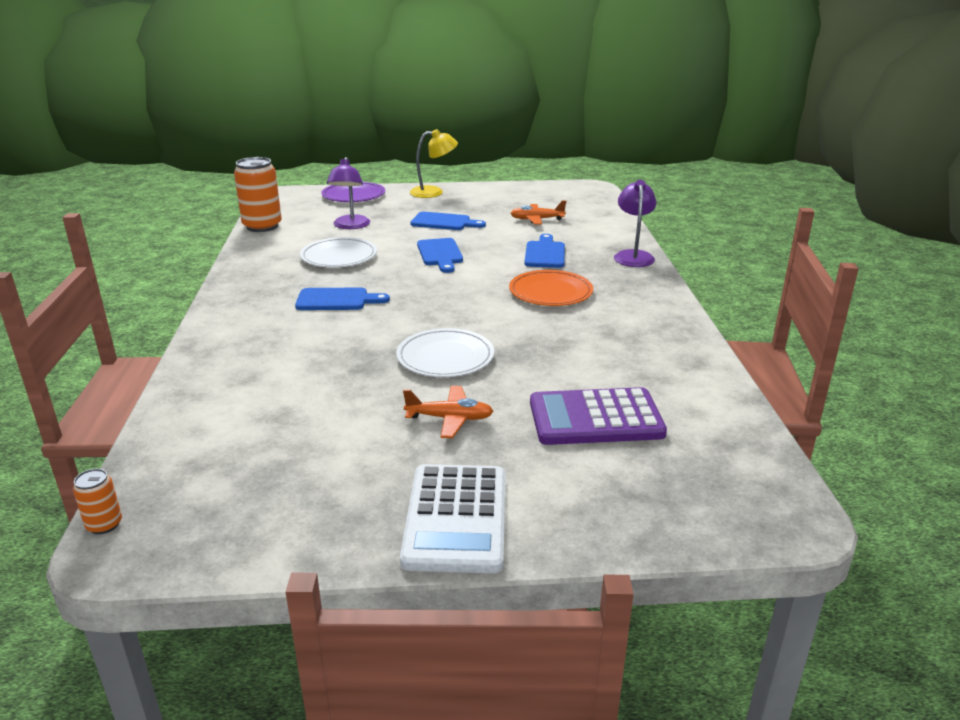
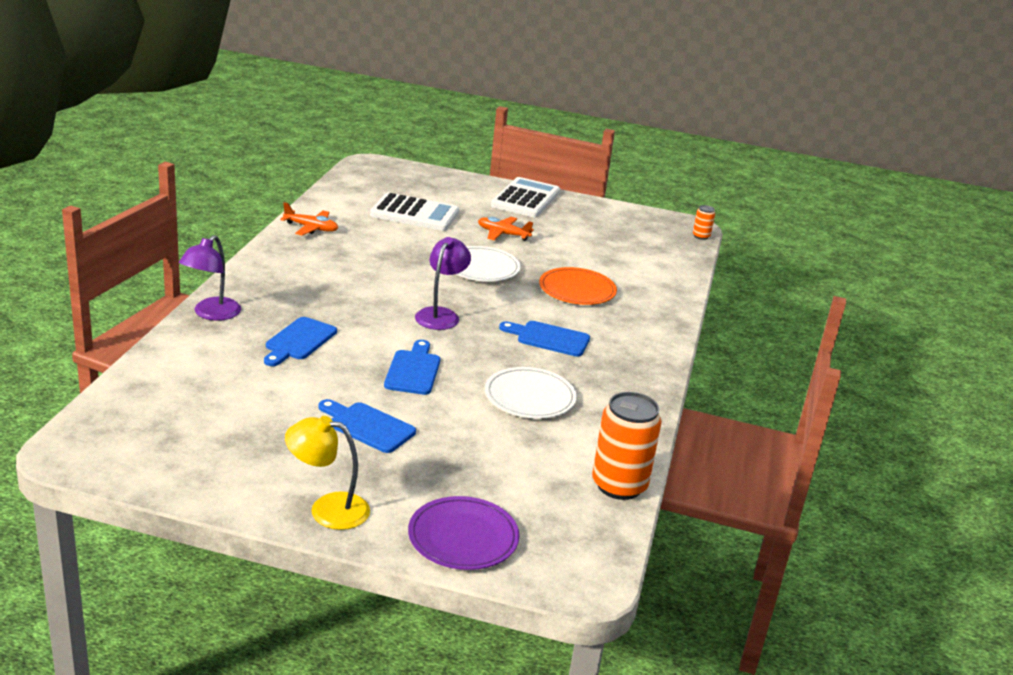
camera: 165 degrees left, 0 degrees up
purple lamp [327,157,370,229] -> purple lamp moved to [415,237,471,330]
orange plate [509,270,593,306] -> orange plate moved to [539,267,617,305]
orange plane [510,200,566,225] -> orange plane moved to [280,202,338,236]
purple calculator [530,387,667,445] -> white calculator [370,193,459,231]

